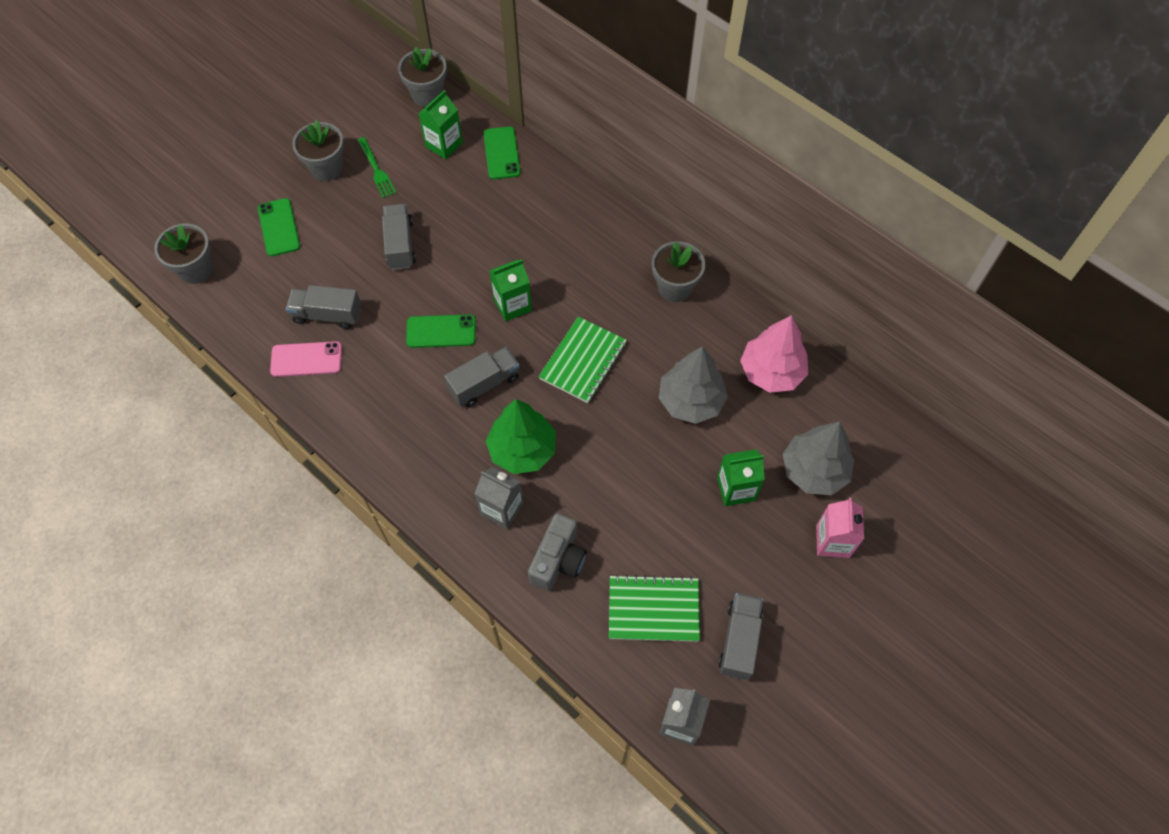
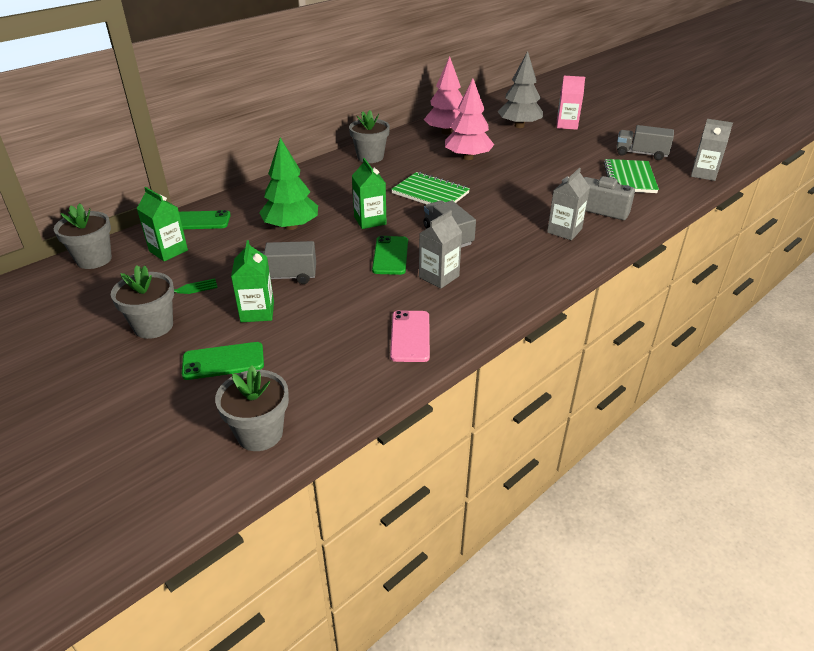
camera: 85 degrees left, 25 degrees down
grey truck [286,285,361,329] -> none
green tree [486,399,556,474] -> green tree moved to [259,138,318,230]
grey tree [659,346,728,424] -> pink tree [445,78,494,160]
green carton [717,449,765,506] -> green carton moved to [231,240,274,322]
none -> grey carton [419,210,462,289]

